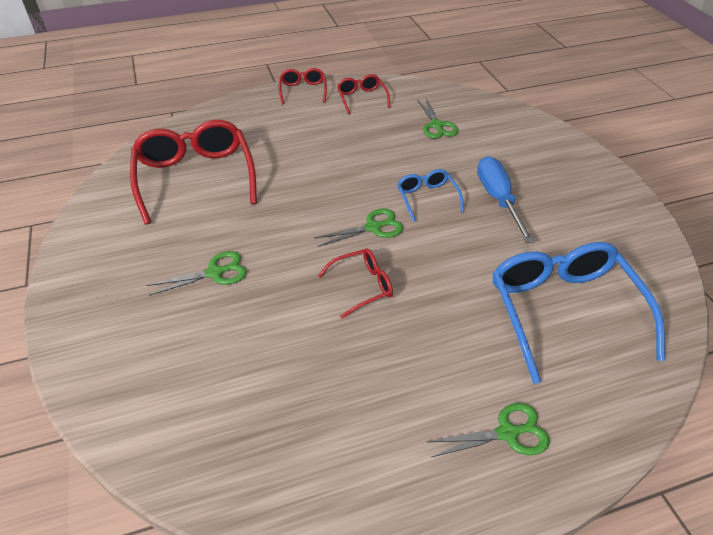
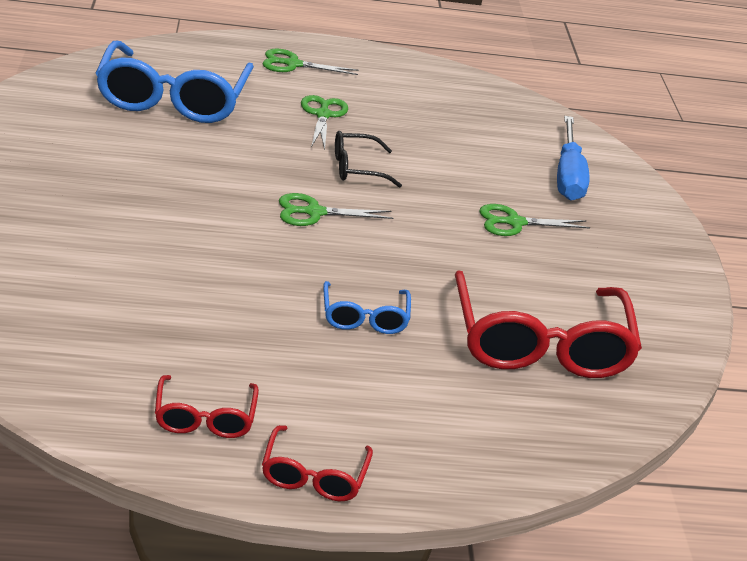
camera: 170 degrees left, 10 degrees down
red glasses [318,249,393,319] -> black glasses [335,131,402,188]
blue glasses [397,169,464,222] -> blue glasses moved to [323,281,411,334]
green scissors [417,98,458,139] -> green scissors moved to [301,95,348,150]
blue screwdriver [477,156,535,243] -> blue screwdriver moved to [557,116,589,201]

